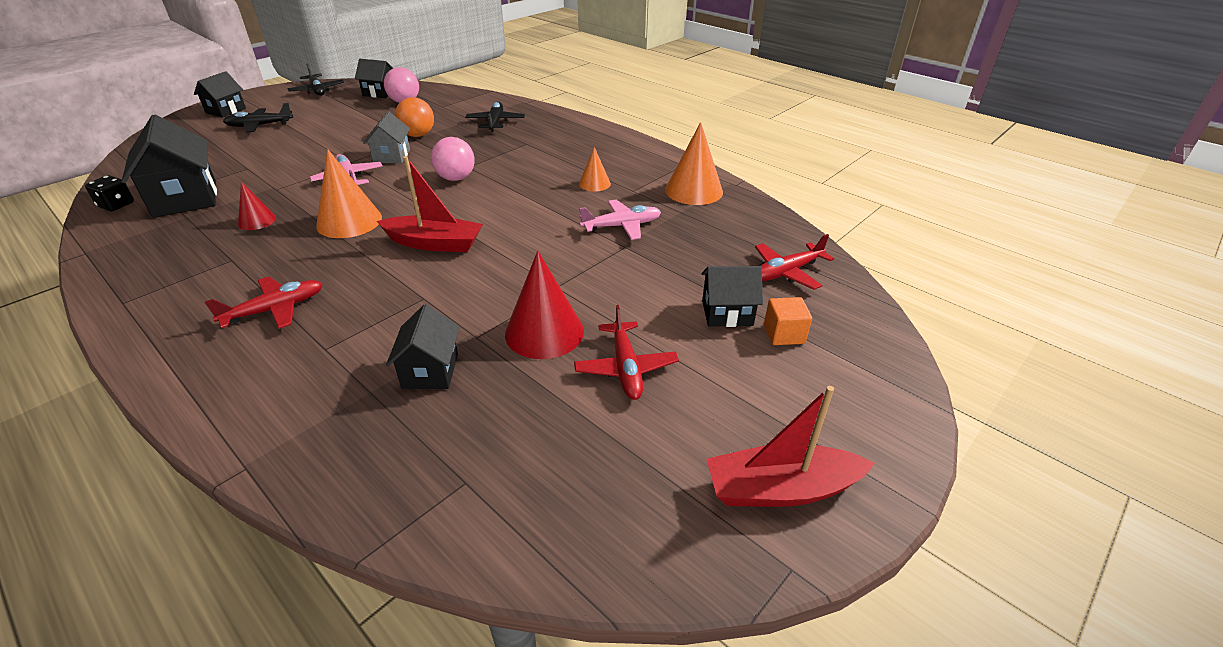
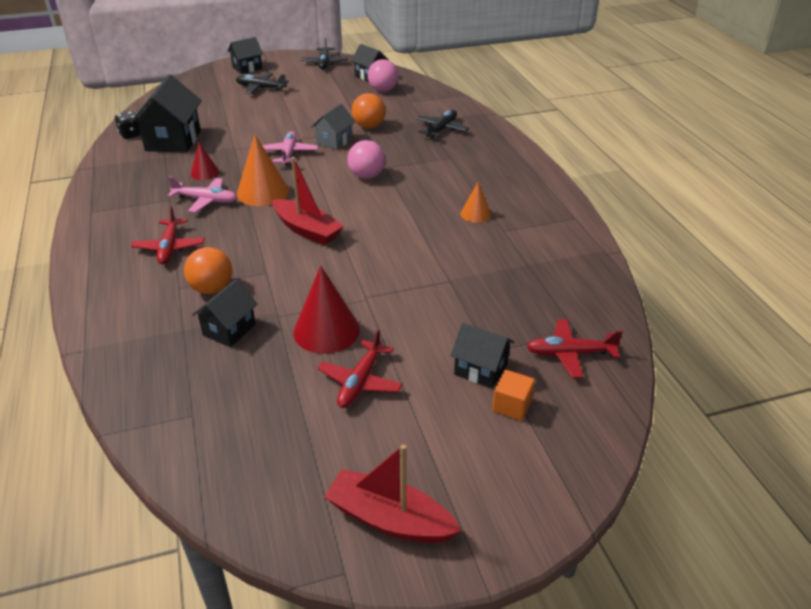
camera: 30 degrees right, 0 degrees up
red plane [205,276,323,329] -> red plane turned 90 degrees clockwise [131,206,205,264]
pink plane [579,200,661,240] -> pink plane moved to [167,177,237,213]
orange cone [665,122,723,205] -> none
none -> orange ball [184,247,233,294]

